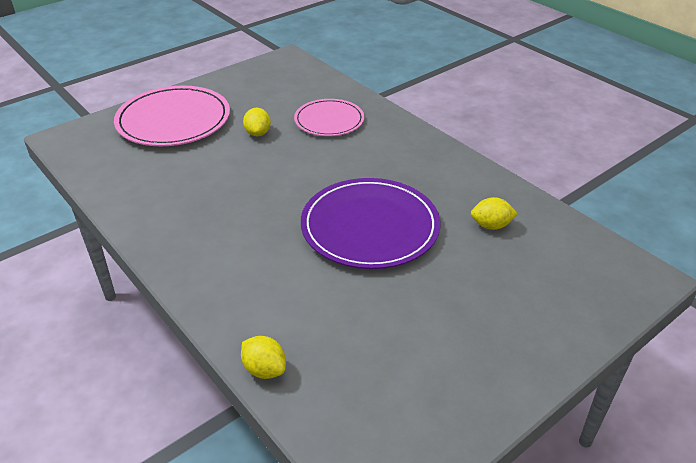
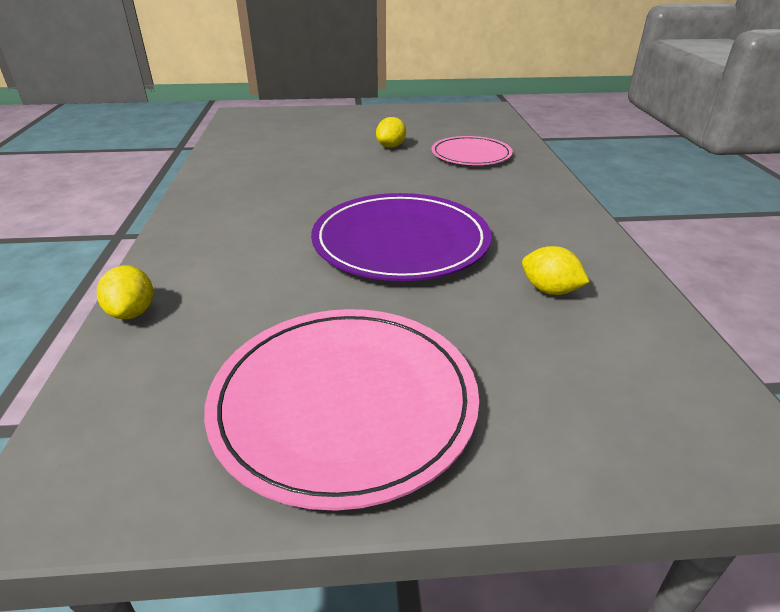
camera: 35 degrees right, 5 degrees down
pink plate [114,85,230,146] -> pink plate moved to [204,309,479,511]

